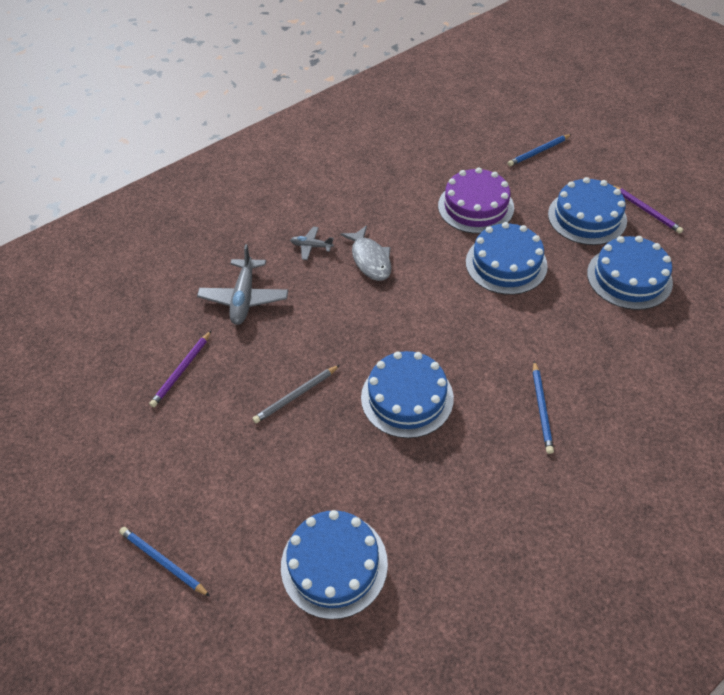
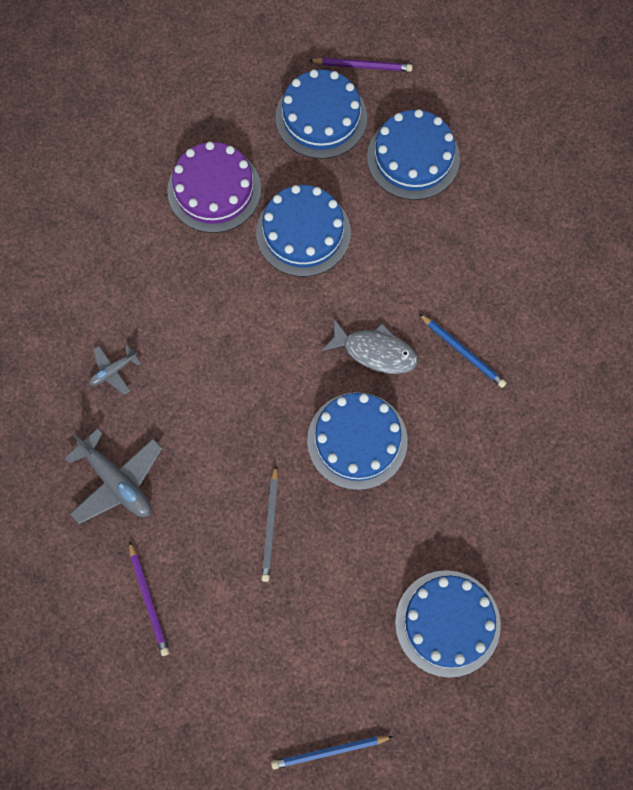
camera: 50 degrees left, 20 degrees up
grey fish [341,225,391,281] -> grey fish moved to [322,319,418,374]
blue pencil [508,134,572,166] -> none

